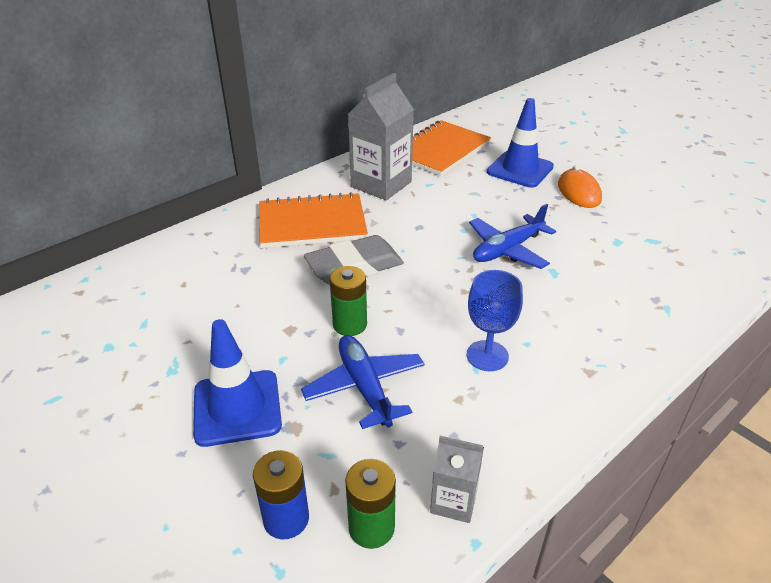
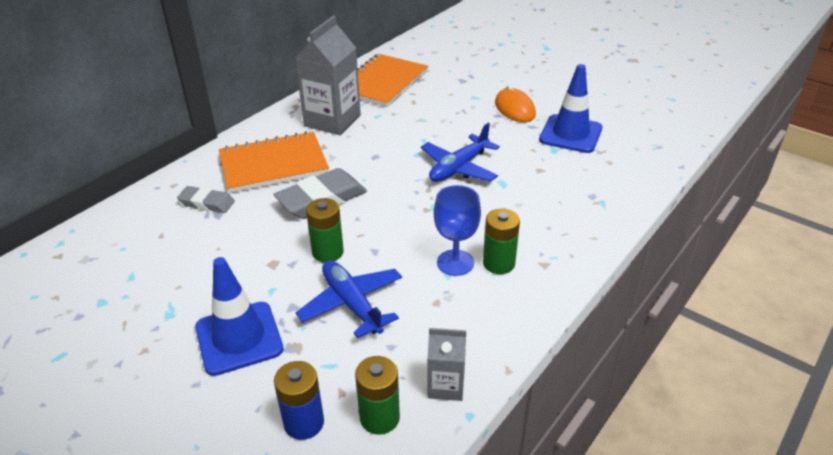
camera: 10 degrees left, 0 degrees up
blue traffic cone [487,98,554,188] -> blue traffic cone moved to [539,64,602,153]
none -> grey eraser [177,186,235,213]
none -> green battery [483,209,520,274]

